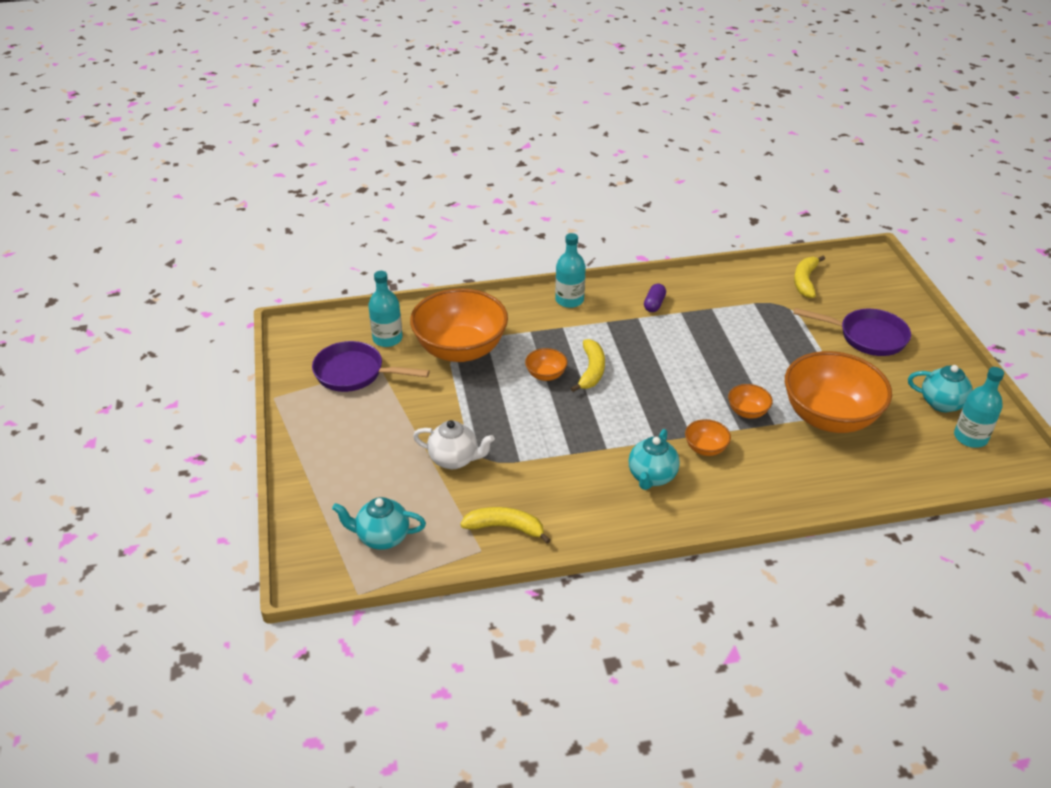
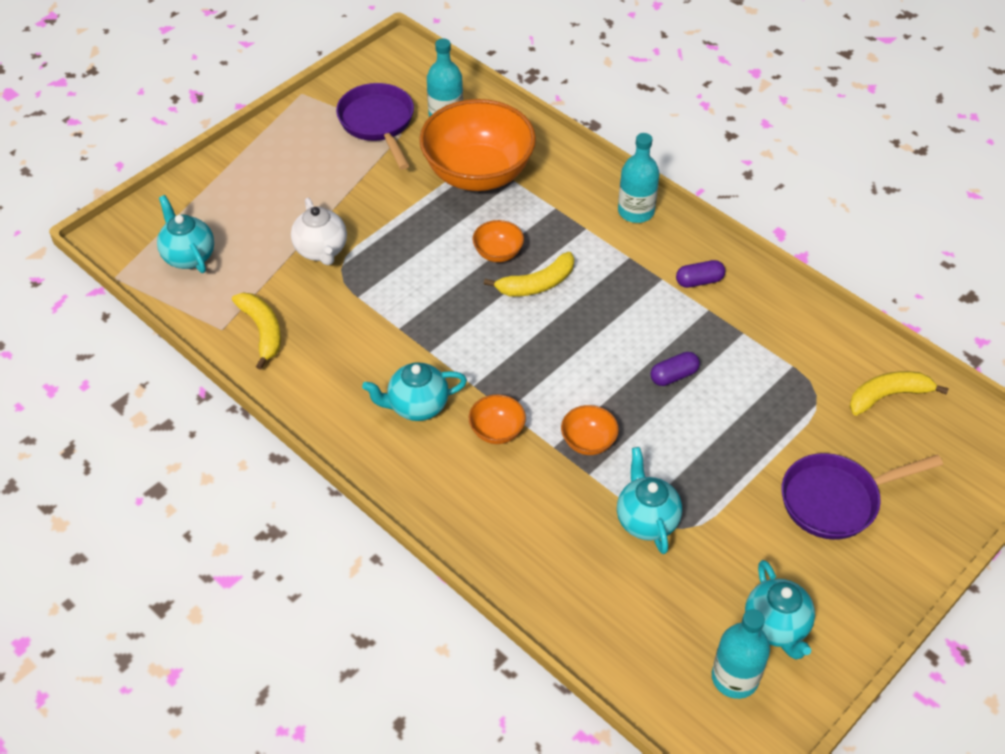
camera: 55 degrees right, 10 degrees up
orange bowl [785,351,892,433] -> turquoise teapot [617,447,682,554]
purple pan [793,308,911,356] -> purple pan turned 90 degrees clockwise [782,453,943,540]
none -> purple capsule [651,352,700,386]

